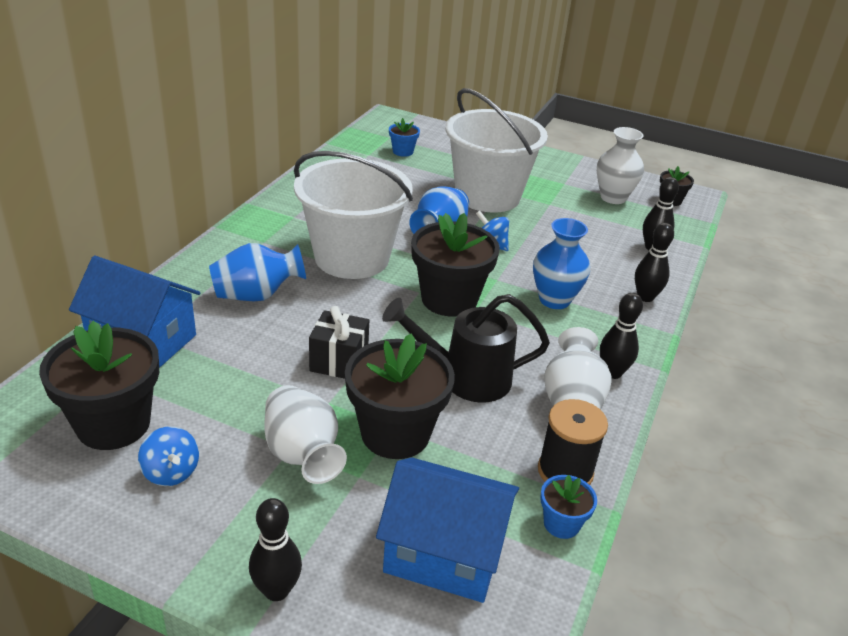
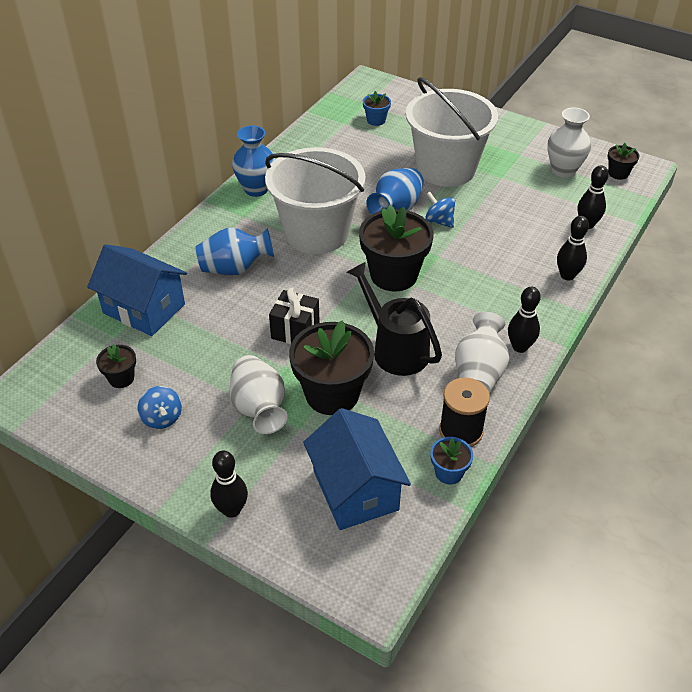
camera: 10 degrees right, 10 degrees up
black flower pot [39,321,159,450] -> black flower pot [96,344,136,388], size x0.48
blue house [376,457,519,603] -> blue house turned 45 degrees clockwise [303,408,411,530]
black watering can [382,294,550,403] -> black watering can turned 45 degrees clockwise [347,262,442,376]
blue vase [533,218,590,309] -> blue vase moved to [232,125,276,197]

